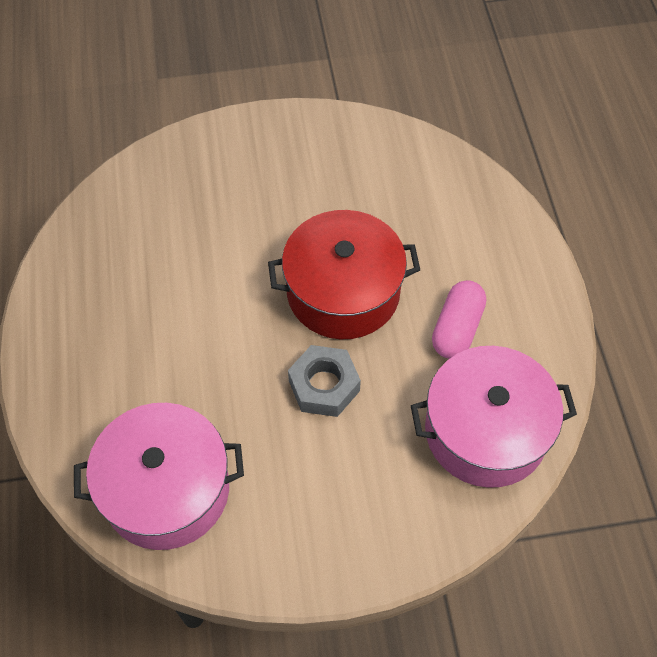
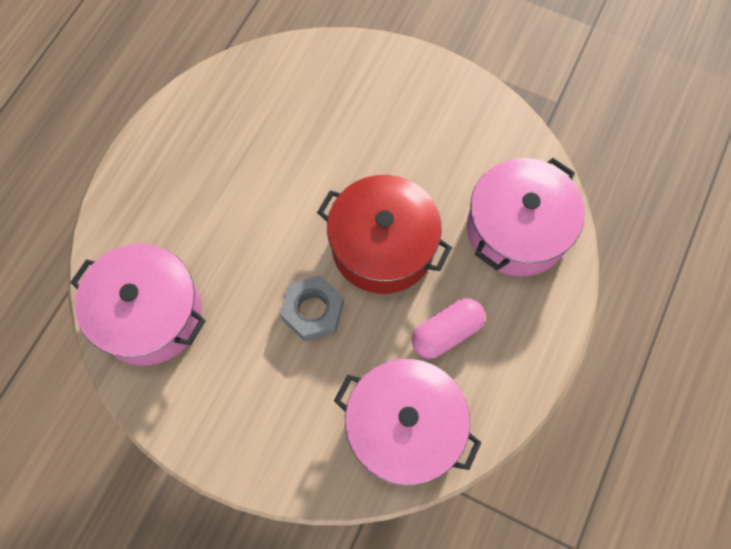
camera: 35 degrees right, 10 degrees up
none -> pink pot [467,158,585,276]

